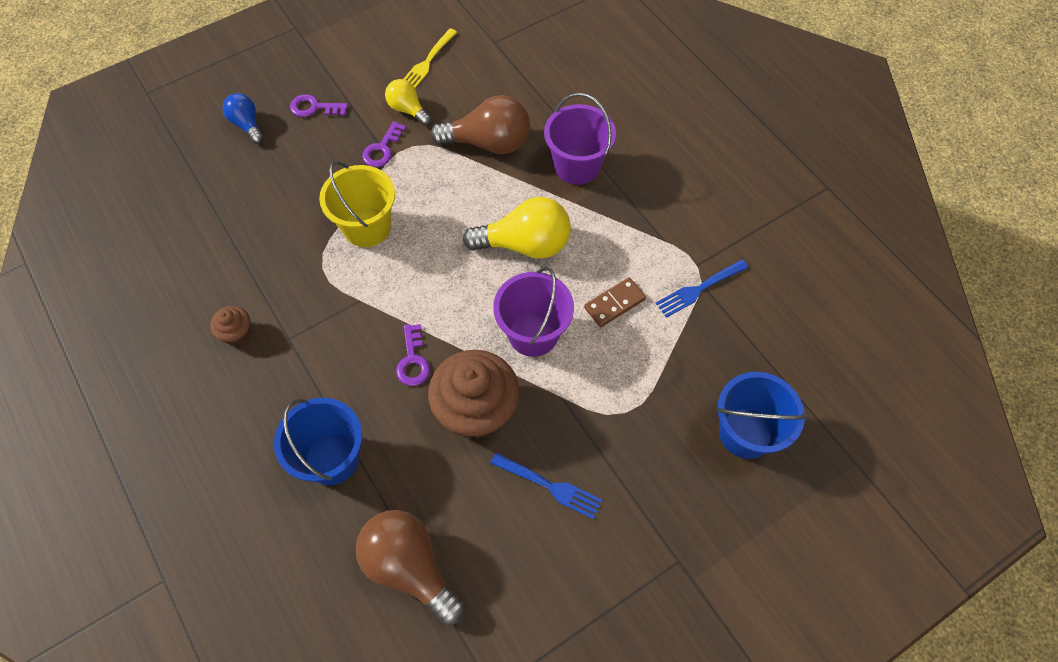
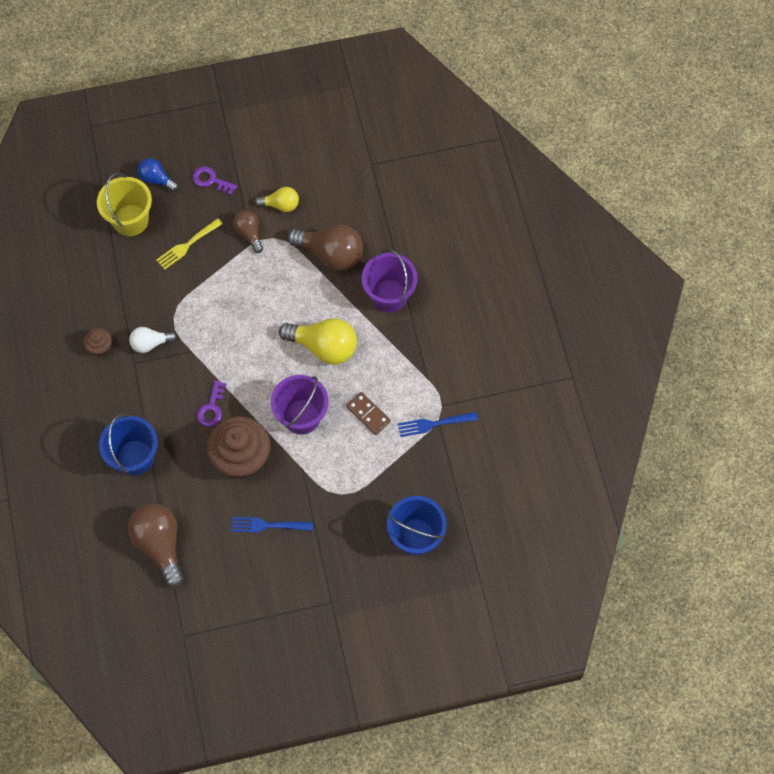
camera: 20 degrees right, 5 degrees up
blue light bulb [222,93,264,144] -> blue light bulb turned 45 degrees counterclockwise [137,158,178,191]
yellow bucket [319,161,395,247] -> yellow bucket moved to [97,173,152,236]
purple key [362,121,406,167] -> brown light bulb [233,210,263,253]
yellow light bulb [385,79,431,126] -> yellow light bulb turned 120 degrees clockwise [255,187,299,212]
yellow fork [404,28,457,88] -> yellow fork moved to [156,218,223,270]
blue fork [490,452,602,519] -> blue fork turned 135 degrees clockwise [231,517,313,533]
brown domino [584,277,646,327] -> brown domino turned 60 degrees clockwise [346,392,391,435]
none -> white light bulb [129,327,177,353]

